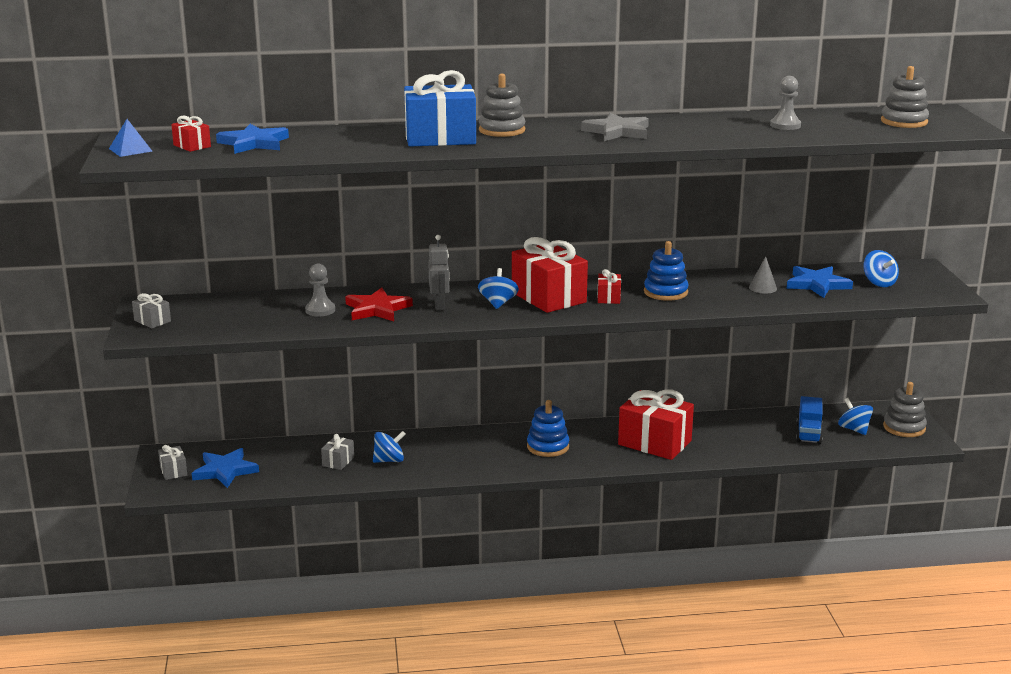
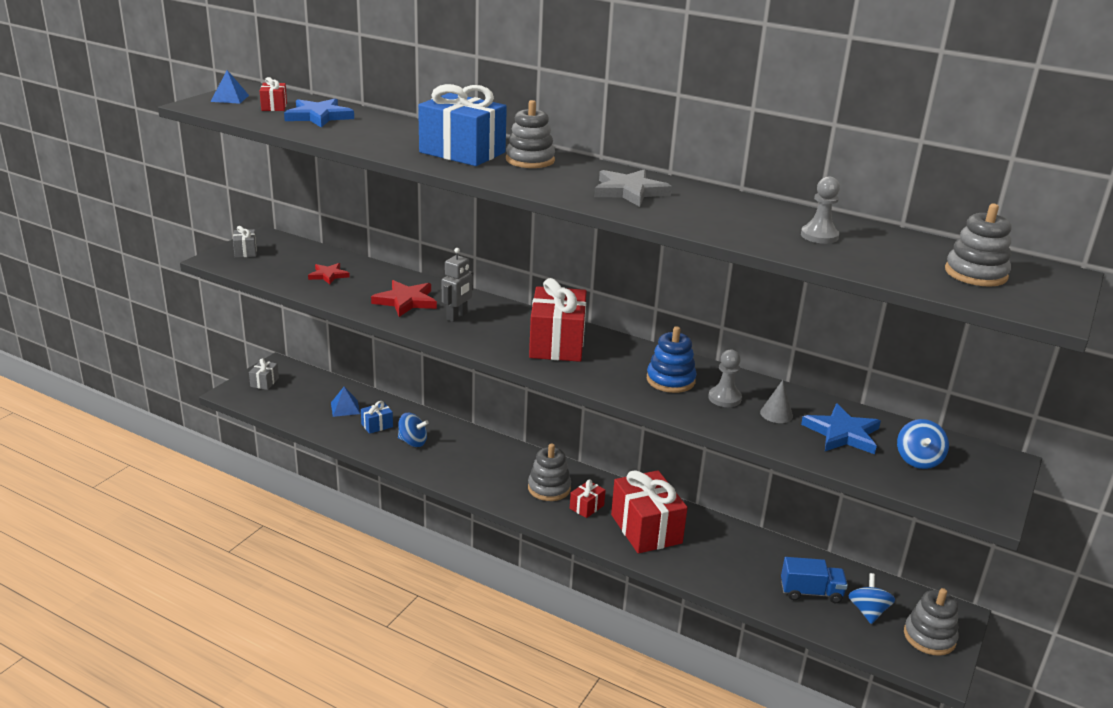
camera: 35 degrees right, 5 degrees up
blue star [192,448,259,488] -> none
grey pawn [305,264,335,316] -> grey pawn moved to [708,350,742,407]
grey gift [321,434,354,470] -> blue gift [361,401,393,434]
blue spinning top [478,268,519,309] -> none
blue stacking toy [527,400,569,457] -> grey stacking toy [528,444,571,501]
red gift [597,269,621,304] -> red gift moved to [570,479,606,518]
blue truck [796,396,823,445] -> blue truck turned 135 degrees counterclockwise [781,557,848,603]
none -> red star [308,263,350,285]
none -> blue pyramid [331,387,360,417]

